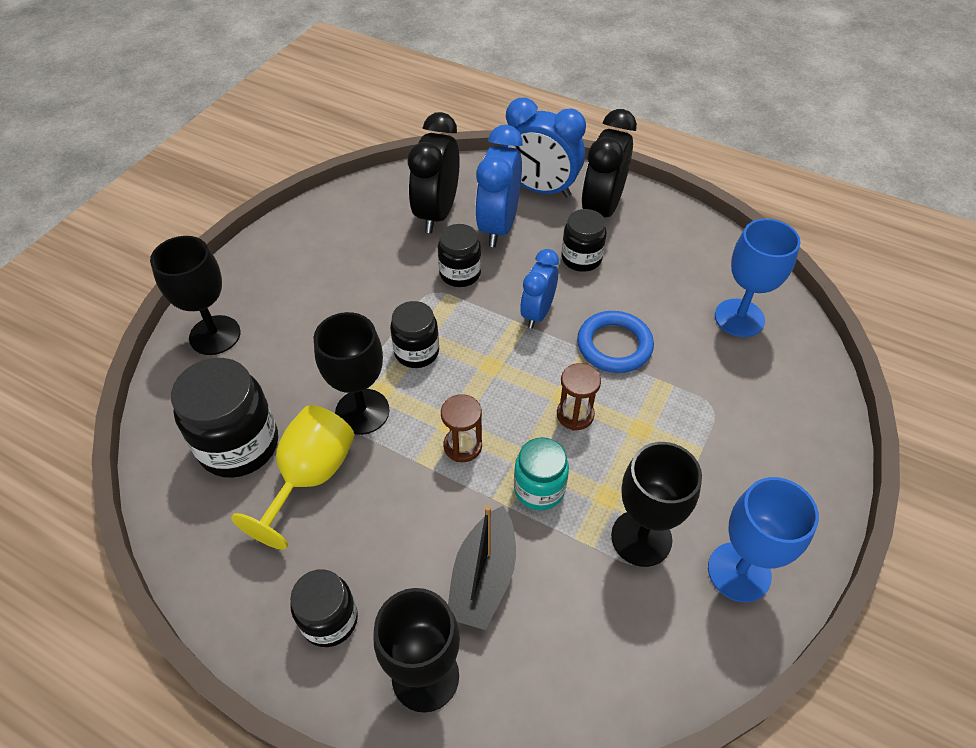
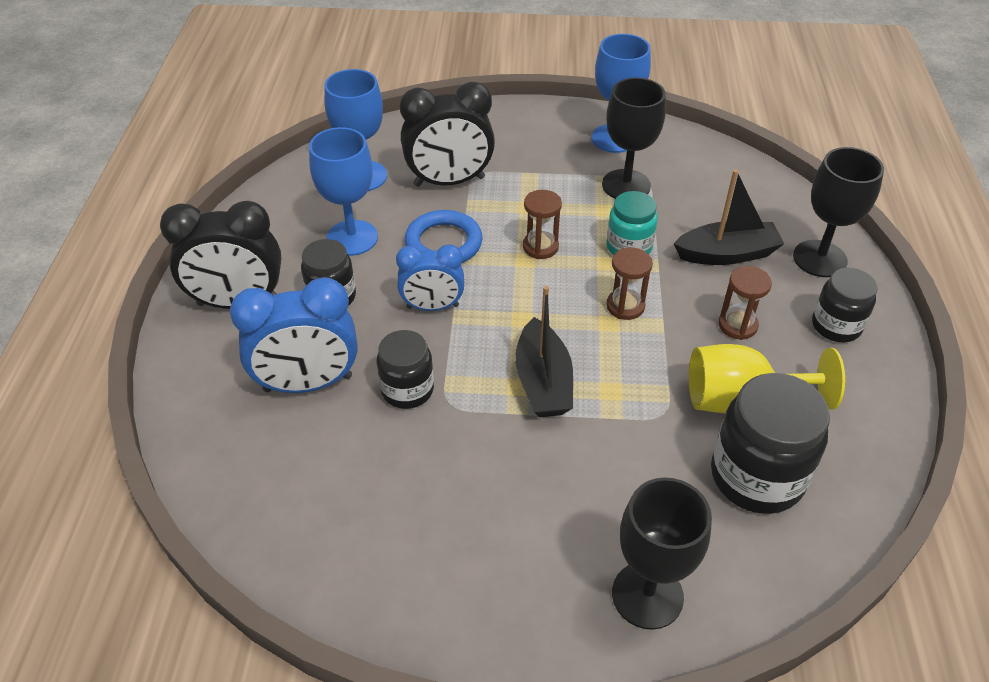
camera: 115 degrees left, 5 degrees down
black goblet [313,312,390,435] -> none
black jar [390,301,439,368] -> black boat [515,286,573,417]
black clock [408,112,460,233] -> black clock moved to [400,82,495,187]
blue clock [502,98,586,198] -> none
none -> blue goblet [309,127,378,256]
none -> brown hourglass [718,266,772,340]

